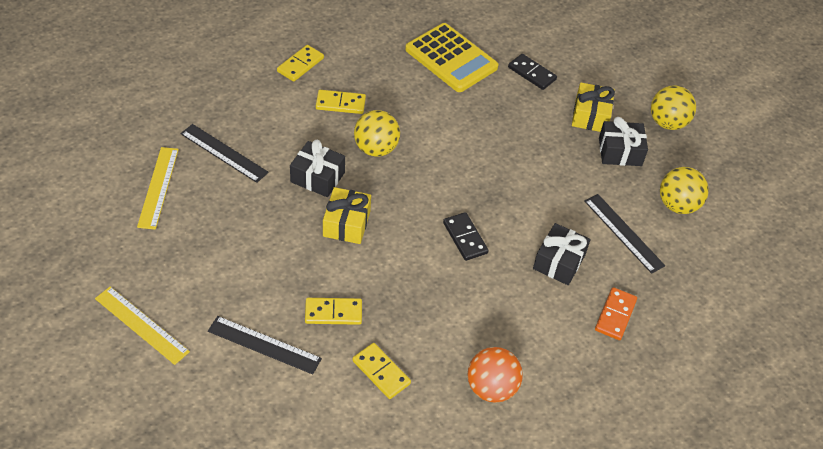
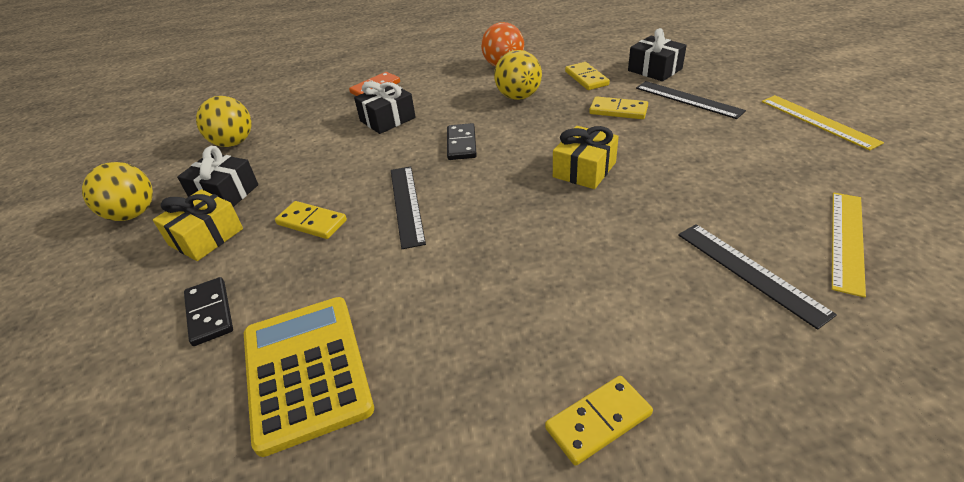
camera: 150 degrees left, 10 degrees down
black gift [290,140,345,197] -> black gift moved to [628,28,687,81]
yellow domino [316,90,366,114] -> yellow domino moved to [275,201,347,239]
yellow ball [354,110,400,157] -> yellow ball moved to [494,50,542,100]
black ruler [584,194,665,274] -> black ruler moved to [391,166,426,249]

